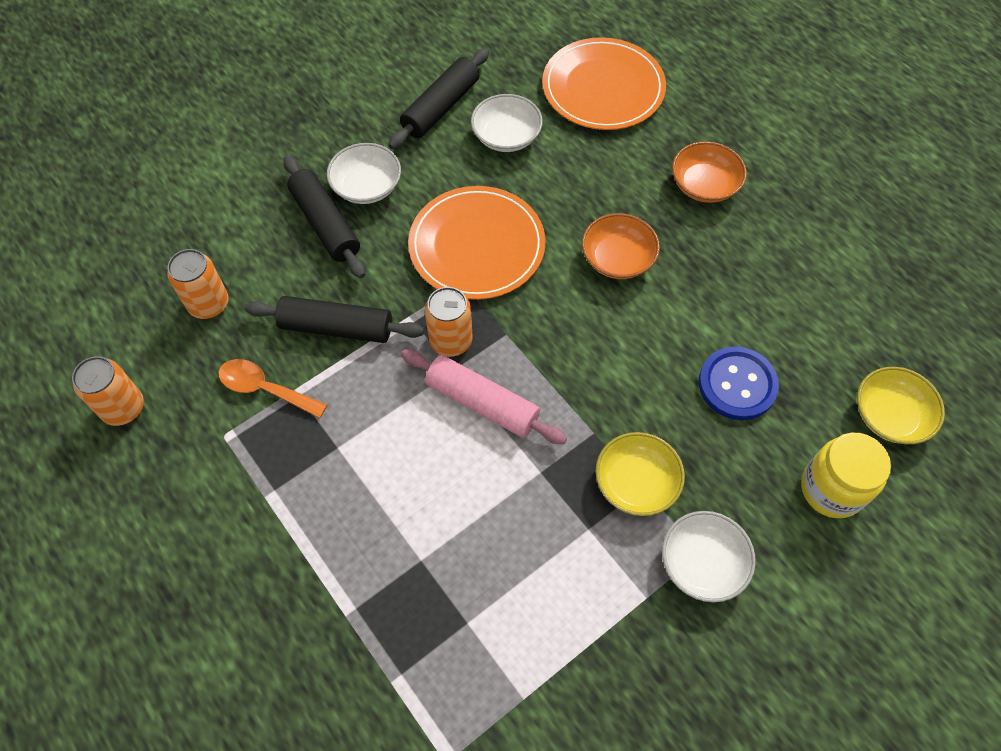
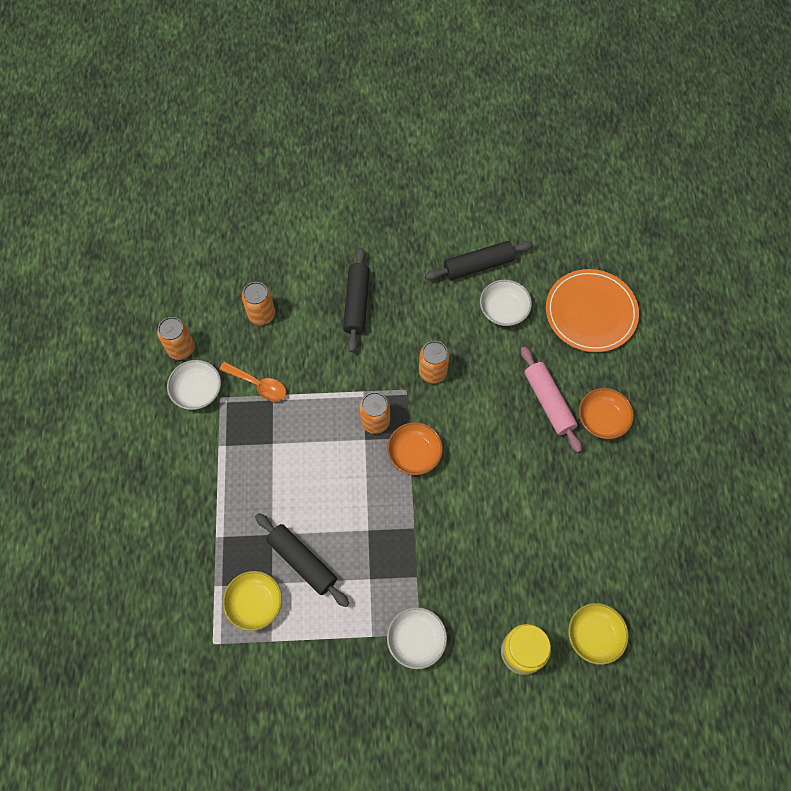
camera: 35 degrees right, 5 degrees up
orange spoon [218,359,327,418] -> orange spoon turned 150 degrees clockwise [219,362,286,402]
black rolling pin [245,296,424,343] -> black rolling pin moved to [255,513,350,607]
white bowl [327,143,401,204] -> white bowl moved to [167,360,221,410]
pink rolling pin [401,349,567,444] -> pink rolling pin moved to [521,347,582,452]
orange plate [408,186,545,300] -> orange can [419,341,450,383]
orange bowl [582,213,660,279] -> orange bowl moved to [387,422,443,475]
yellow bowl [596,432,685,516] -> yellow bowl moved to [223,571,282,631]
blue button [699,346,779,420] -> none

